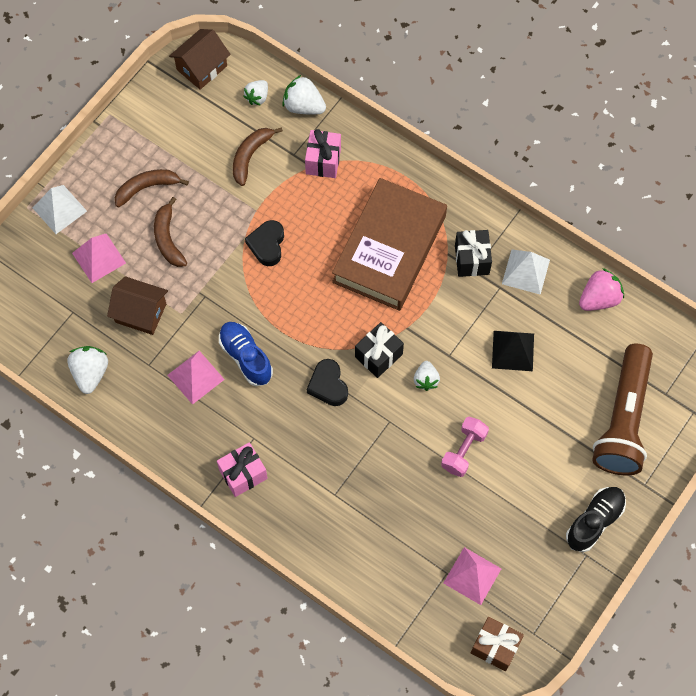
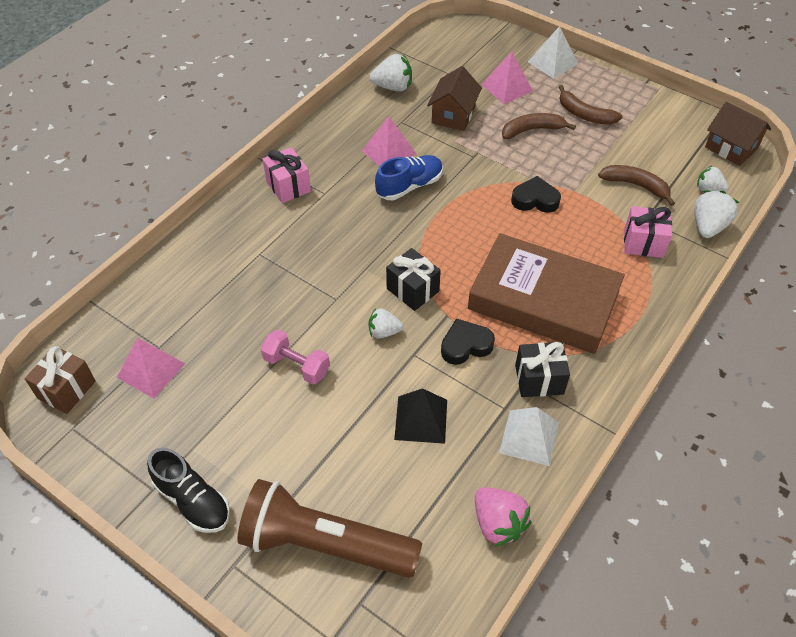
camera: 90 degrees right, 15 degrees down
brown banana [115,169,189,208] -> brown banana turned 150 degrees clockwise [559,85,623,125]
black heart [307,359,348,406] -> black heart moved to [441,318,495,365]

